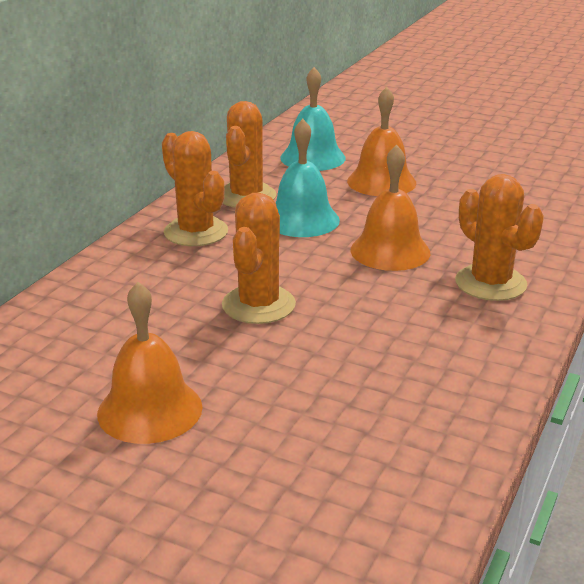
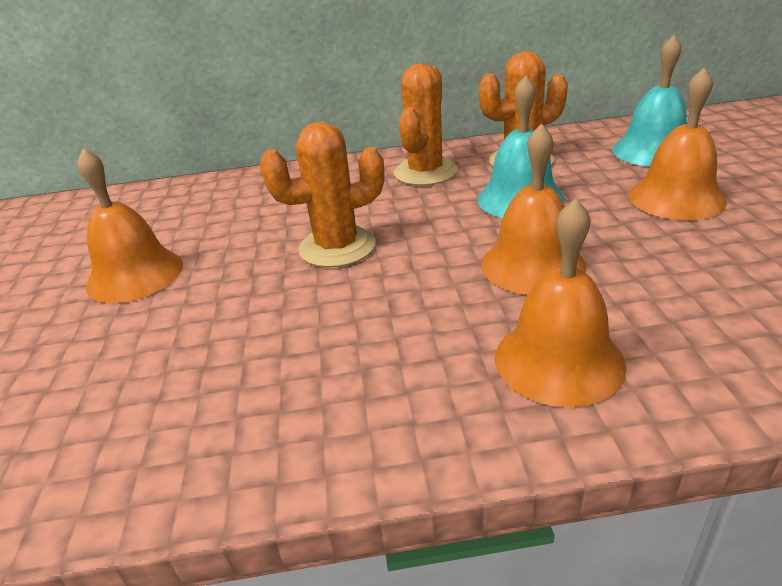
camera: 60 degrees right, 5 degrees up
orange cactus [455,174,544,301] -> orange bell [495,198,627,407]

